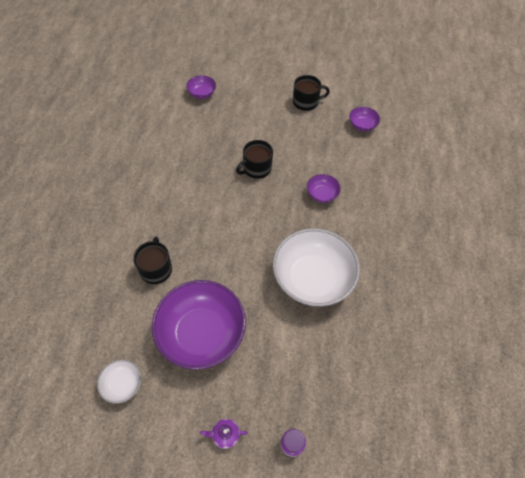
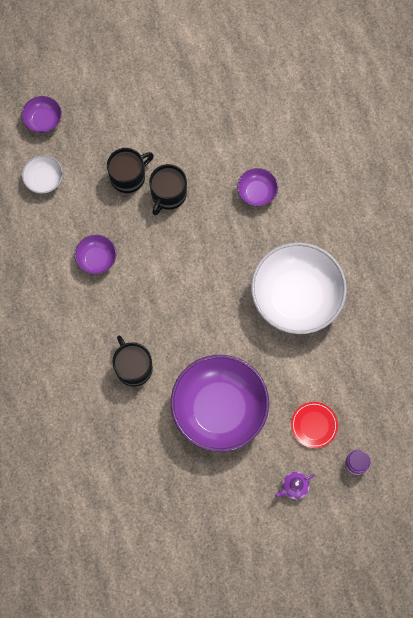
camera: 25 degrees left, 15 degrees up
white bowl [97,360,141,404] -> white bowl moved to [22,155,63,194]
black mug [293,75,330,111] -> black mug moved to [107,148,154,193]
purple bowl [349,107,380,131] -> purple bowl moved to [75,235,116,274]
none -> red plate [291,402,338,448]

